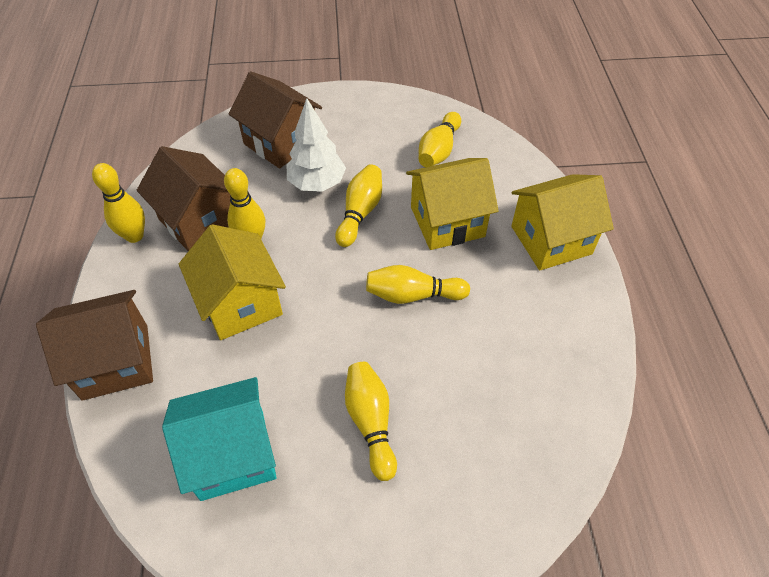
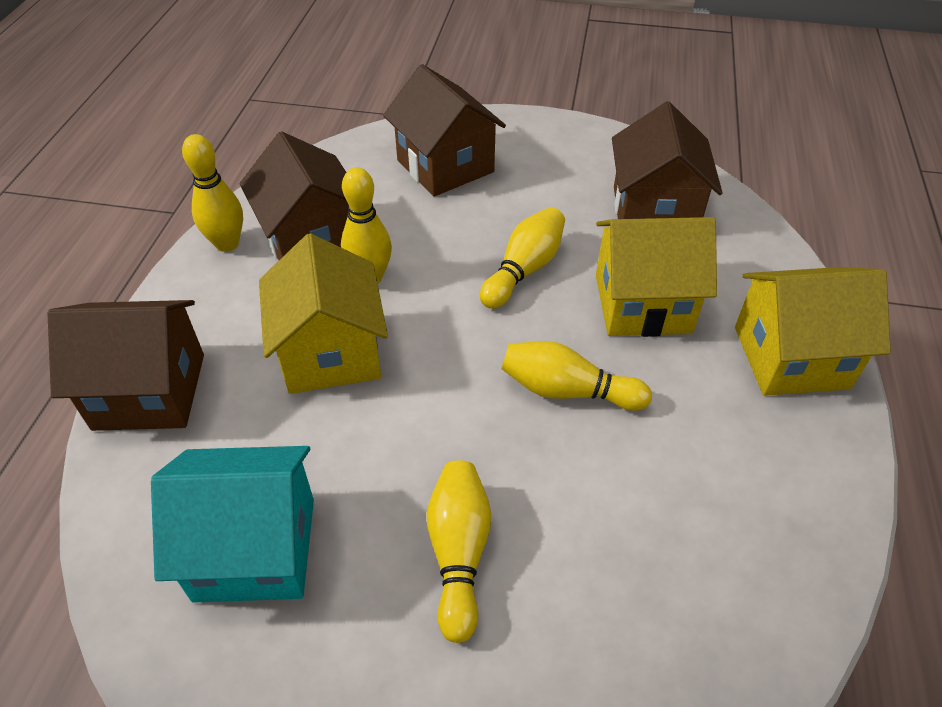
camera: 15 degrees right, 5 degrees down
white tree [287,98,346,192] -> none
yellow bowling pin [419,112,461,167] -> brown house [612,101,723,219]

